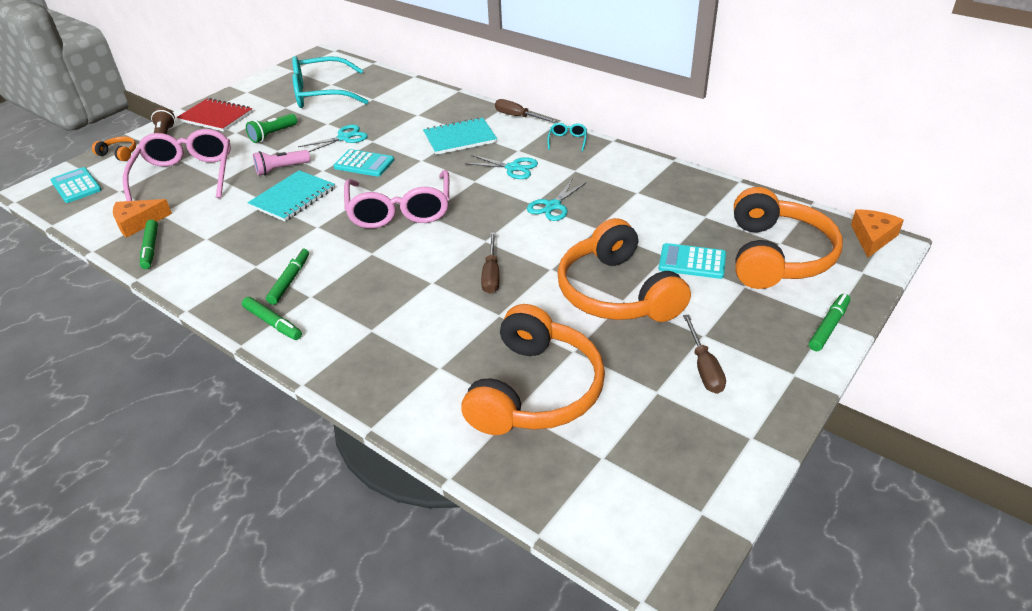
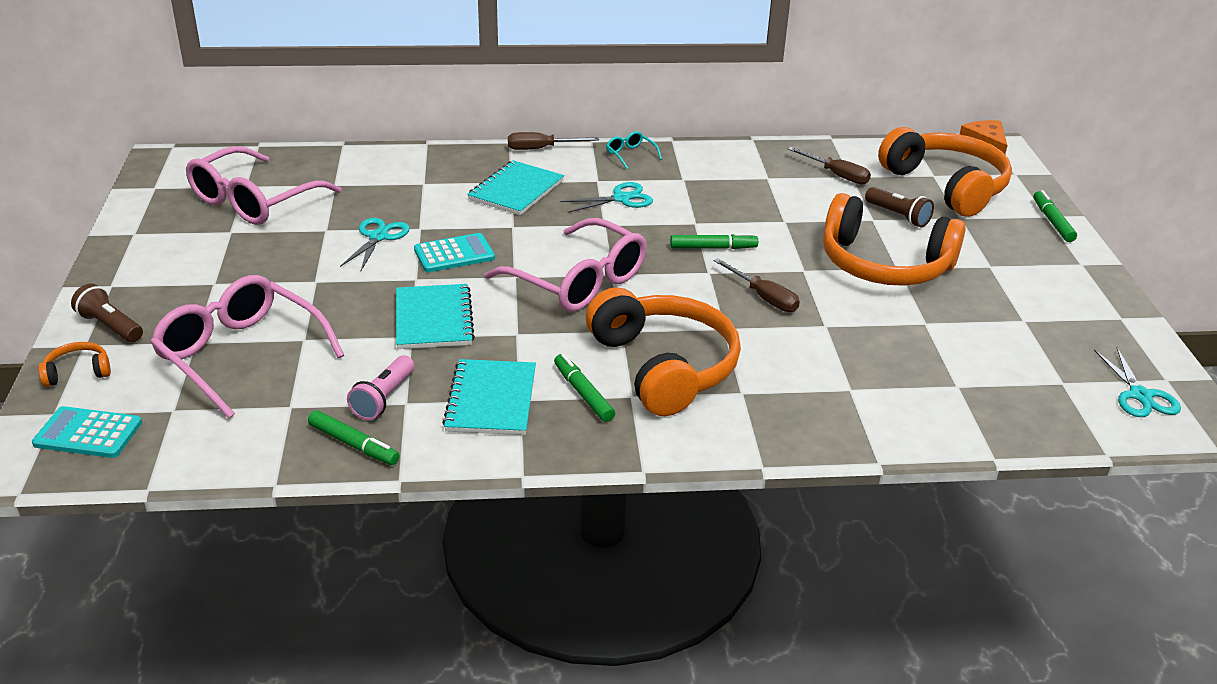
camera: 45 degrees left, 5 degrees down
orange cheese [113,199,172,238] -> none
red notebook [177,98,253,132] -> none
green marker [242,297,302,340] -> green marker moved to [670,233,758,249]
green flashlight [246,114,297,143] -> none
pink flashlight [253,150,310,176] -> pink flashlight moved to [347,355,414,420]
turquoise glasses [292,56,368,108] -> pink glasses [186,146,342,225]
orange headphones [461,304,605,435] -> orange headphones moved to [586,287,741,416]
turquoise scissors [527,178,587,221] -> turquoise scissors moved to [1094,348,1181,417]
turquoise calculator [658,243,726,279] -> brown flashlight [865,187,934,227]
brown screwdriver [683,314,726,394] -> brown screwdriver moved to [788,147,871,184]
none -> turquoise notebook [442,359,536,435]

